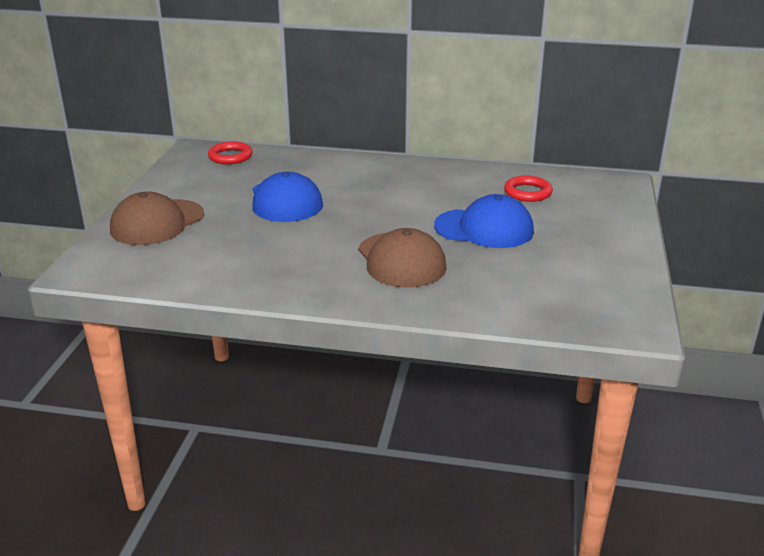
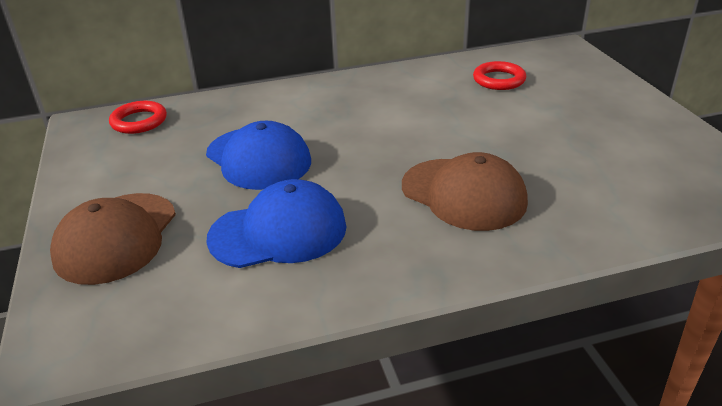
camera: 25 degrees left, 5 degrees up
blue cap [434,194,534,248] -> blue cap moved to [206,179,347,268]

